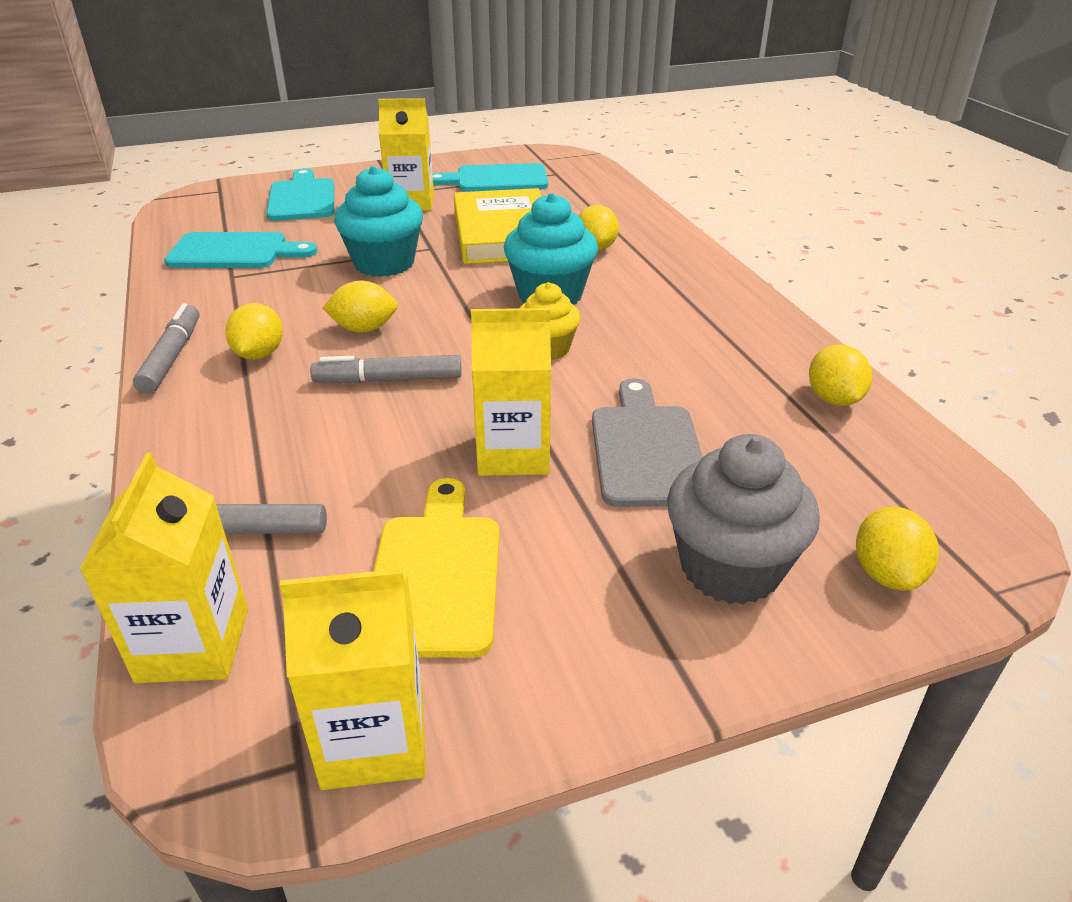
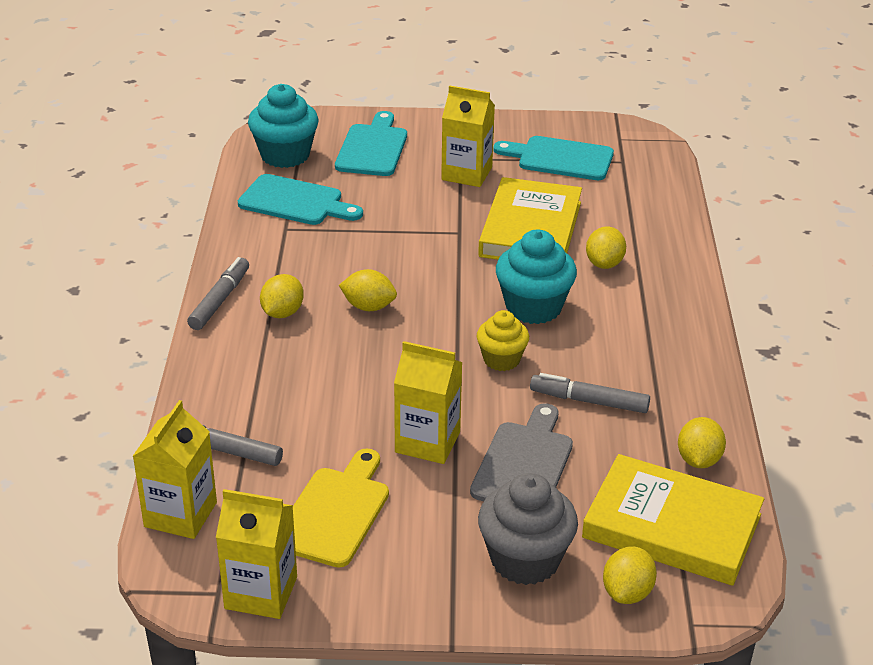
camera: 20 degrees right, 0 degrees up
grey marker [310,355,462,384] -> grey marker moved to [530,373,650,413]
turquoise cupcake [334,166,423,277] -> turquoise cupcake moved to [248,84,319,168]
none -> yellow book [582,454,764,586]

